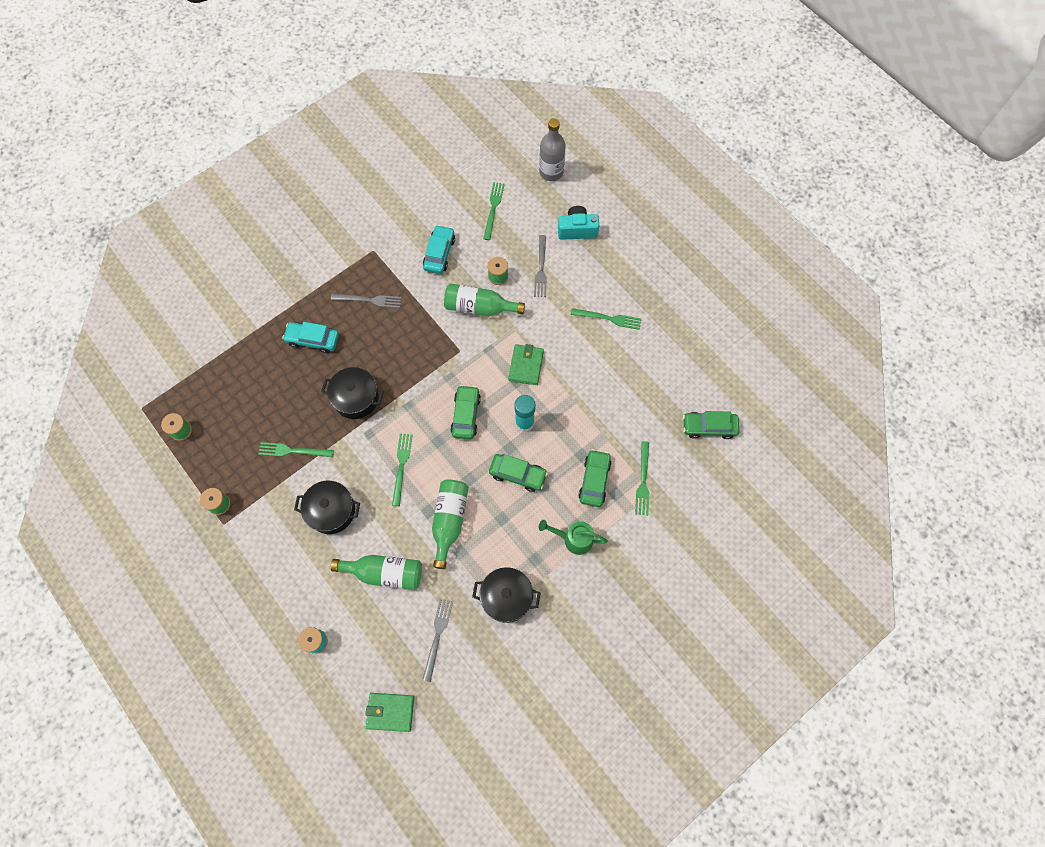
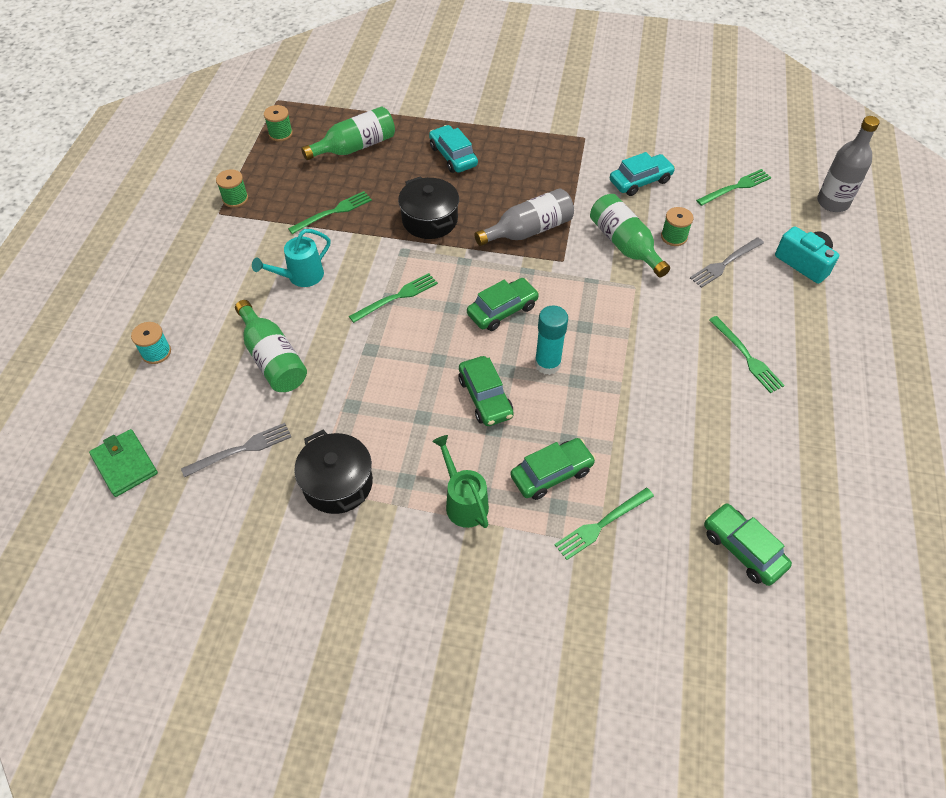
camera: 50 degrees right, 15 degrees down
green fork [258,442,334,458] -> green fork turned 90 degrees clockwise [288,191,372,234]
black pot [294,481,360,534] -> turquoise watering can [252,229,330,287]
grey fork [331,294,402,308] -> none
green bottle [432,480,469,569] -> green bottle moved to [301,106,395,160]
green wallet [508,344,544,385] -> none
none -> grey bottle [474,188,574,246]

